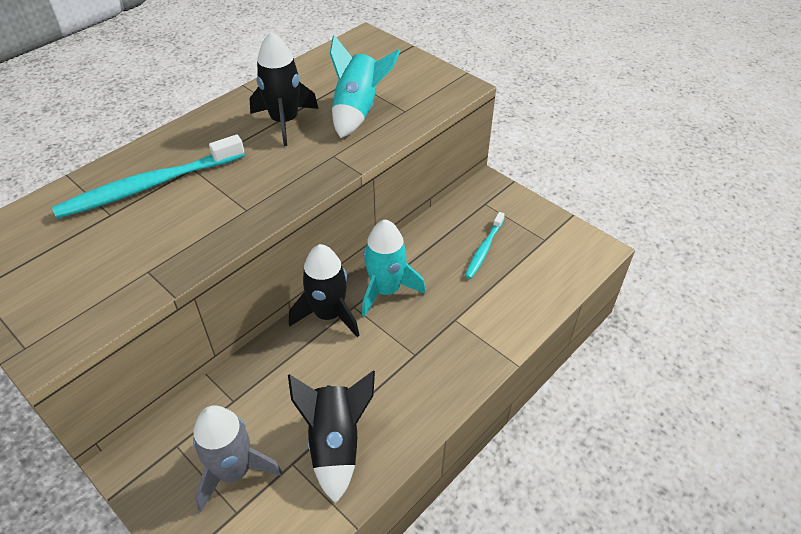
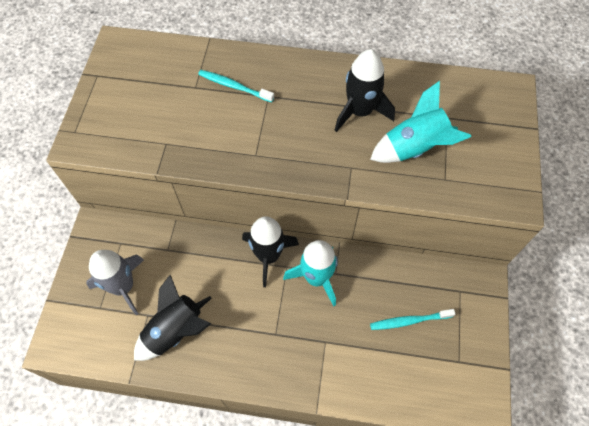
camera: 55 degrees right, 15 degrees up
turquoise toothbrush [52,135,245,219] -> turquoise toothbrush [198,70,274,102], size x0.55

